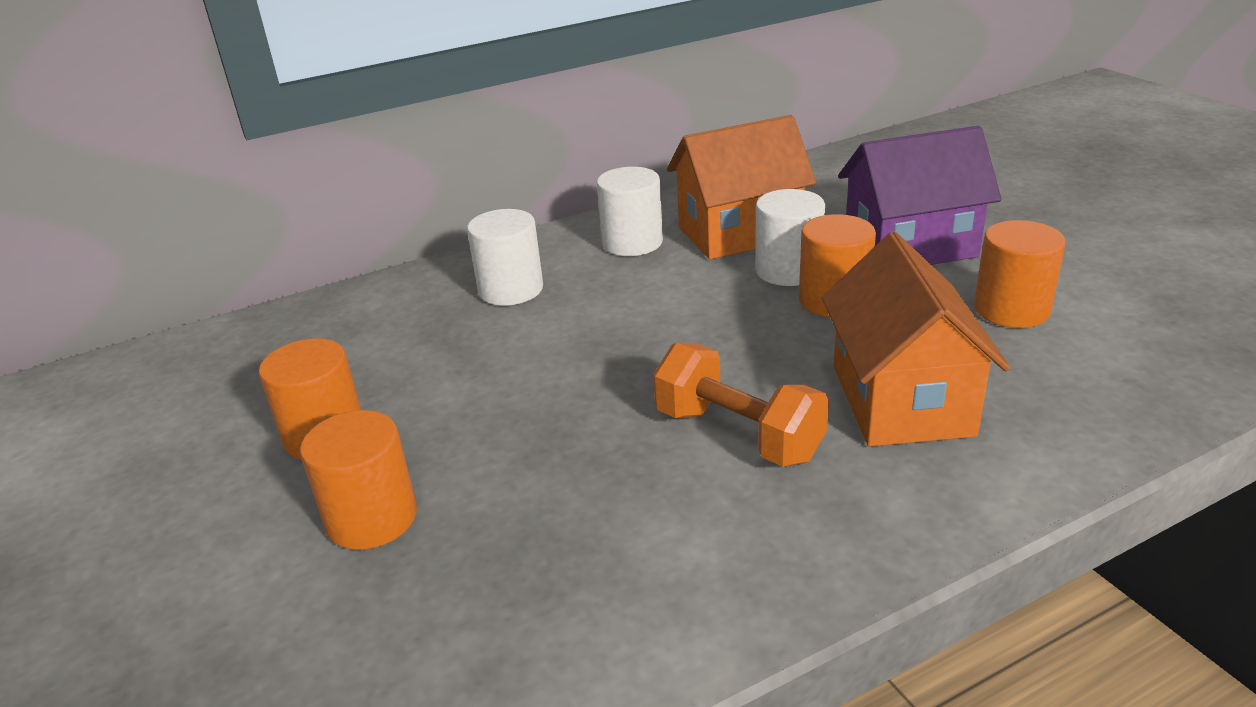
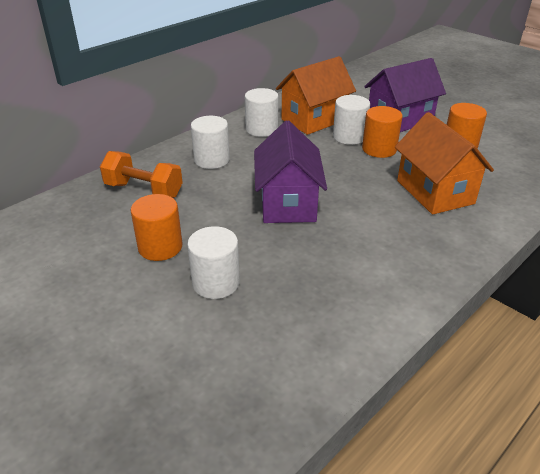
camera: 20 degrees left, 5 degrees up
orange cylinder [300,410,417,550] -> white cylinder [187,226,240,299]
orange dumbbell [653,343,829,467] -> orange dumbbell moved to [100,151,183,198]
none -> purple house [254,120,327,223]

